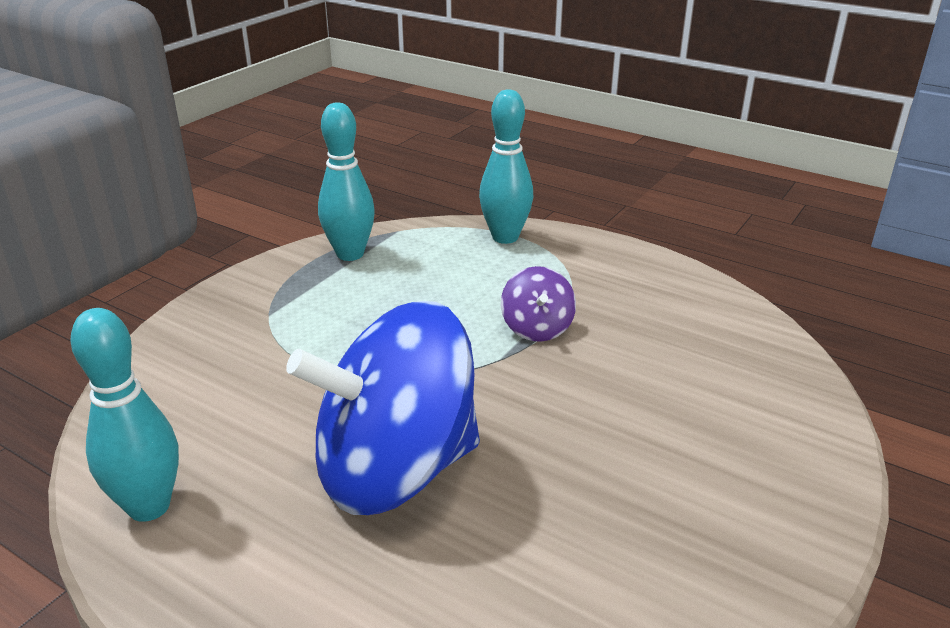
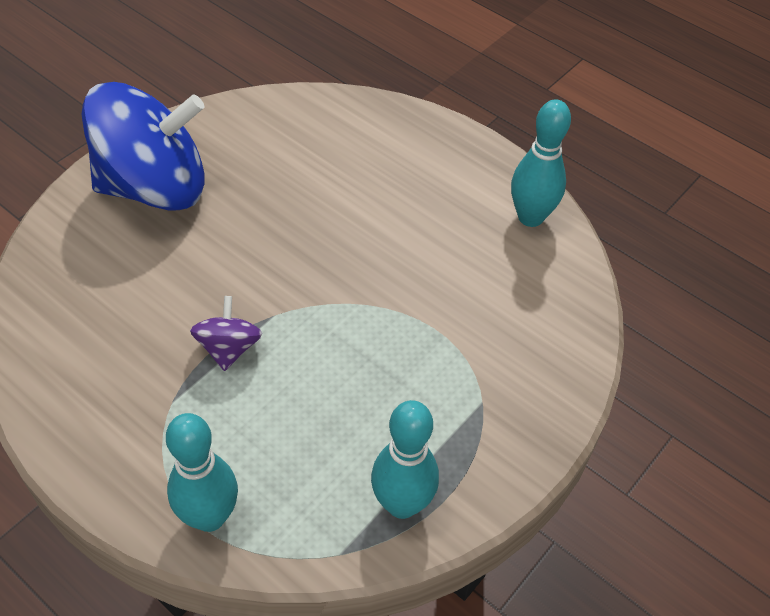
camera: 175 degrees left, 20 degrees up
blue spinning top [286,301,480,515] -> blue spinning top moved to [81,82,205,211]

